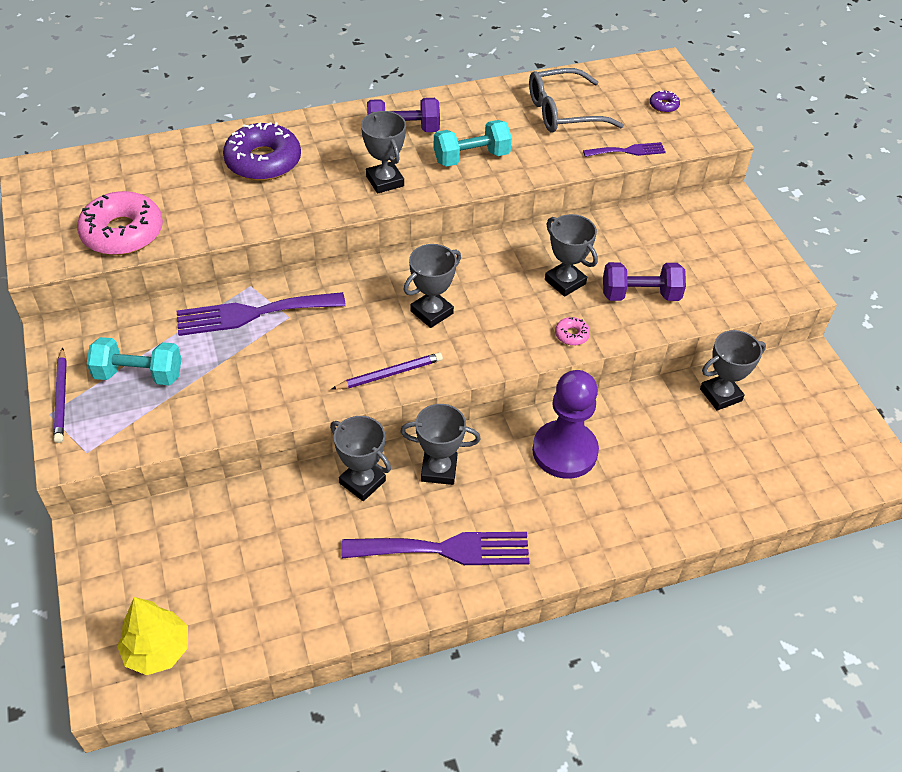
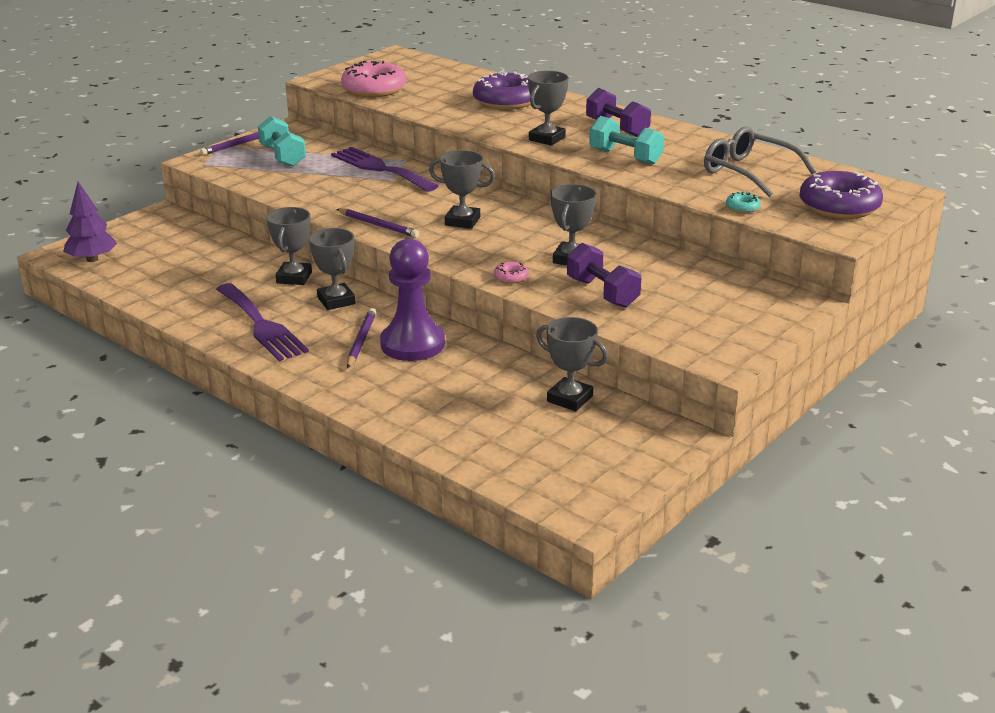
camera: 60 degrees right, 20 degrees down
yellow tree [117,597,188,675] -> purple tree [63,182,117,262]
purple fork [583,142,666,157] -> turquoise donut [726,192,760,213]
purple donut [650,90,680,113] -> purple donut [799,171,883,219], size x2.36
none -> purple pencil [347,308,376,368]

